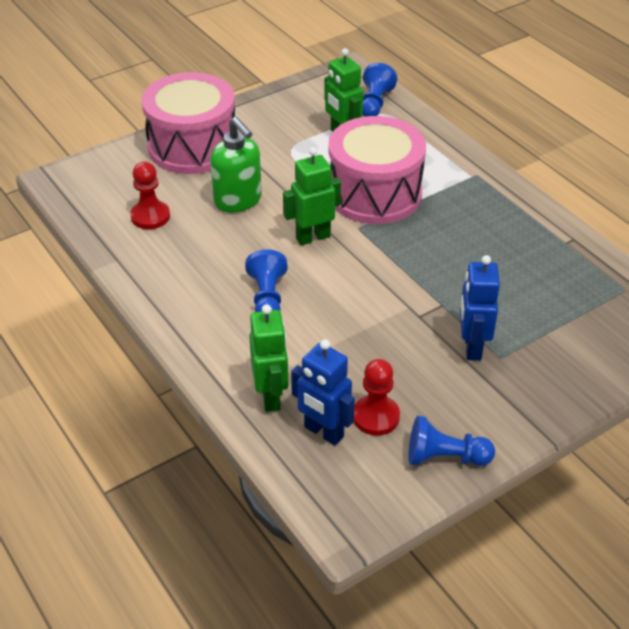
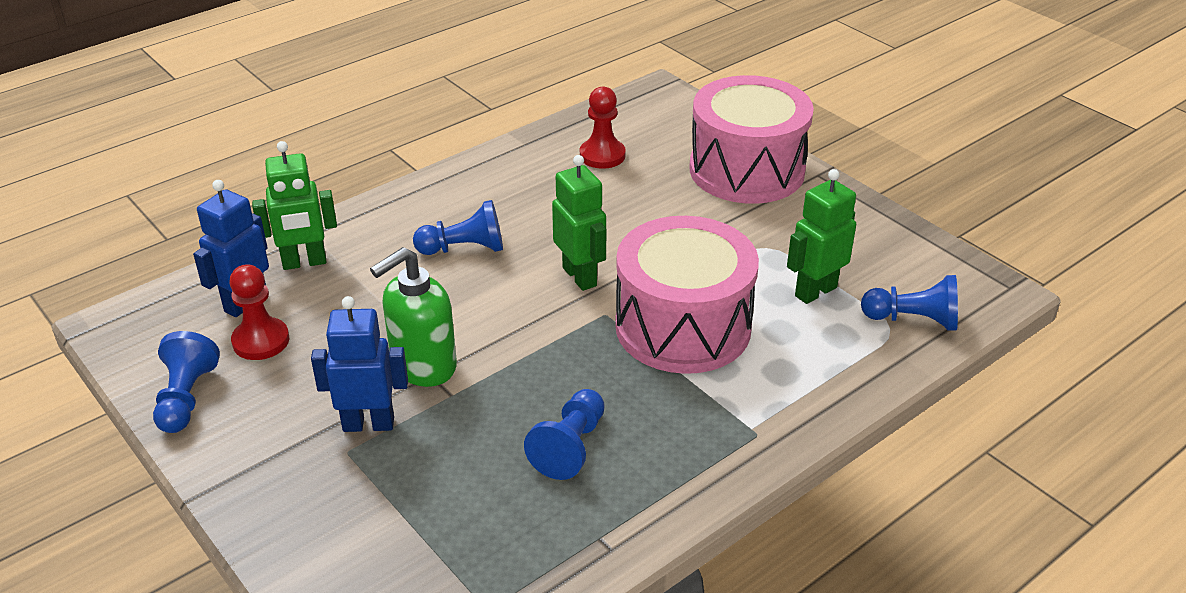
camera: 85 degrees right, 5 degrees down
green soap dispenser [210,117,262,212] -> green soap dispenser moved to [370,247,457,387]
none -> blue pawn [524,389,605,480]

